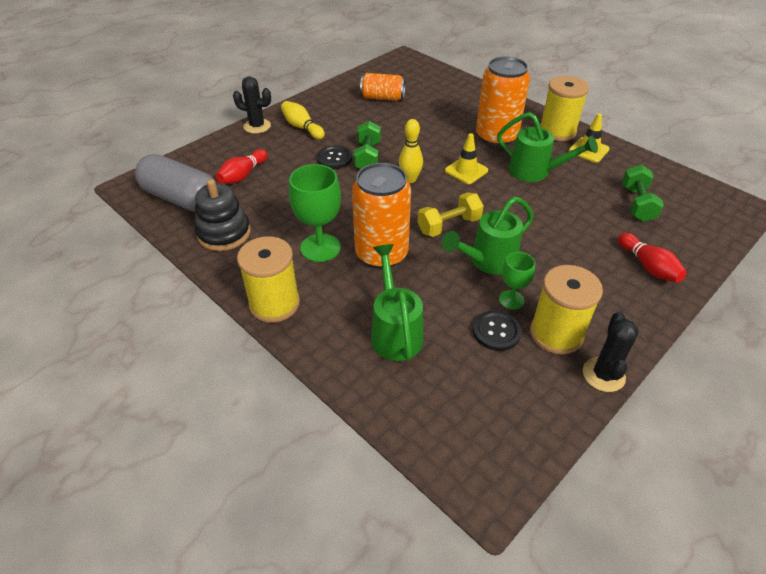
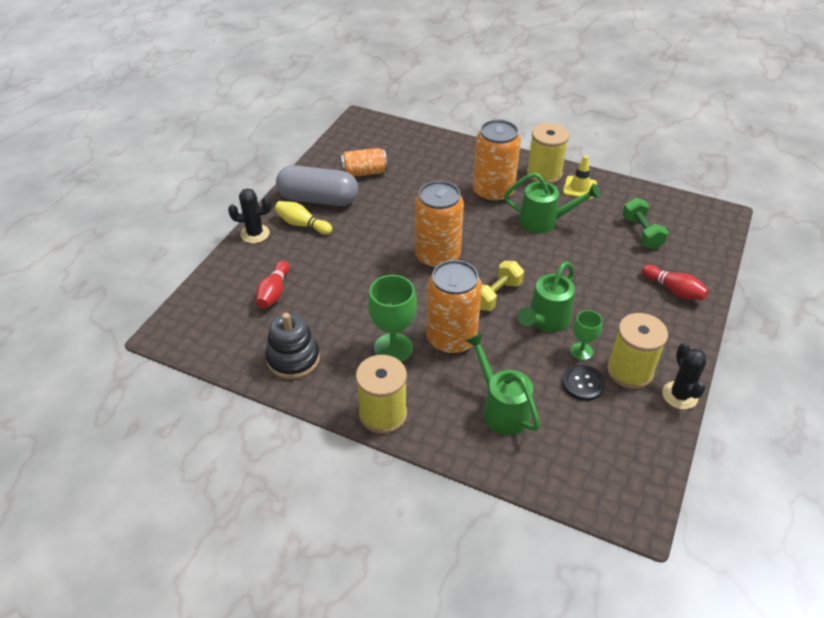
camera: 20 degrees left, 0 degrees up
grey capsule [135,154,216,212] -> grey capsule moved to [276,165,358,206]
black button [317,146,352,169] -> none
green dumbbell [354,121,381,169] -> none
yellow bowling pin [399,119,423,183] -> orange can [415,181,464,269]
yellow traffic cone [445,133,488,184] -> none

